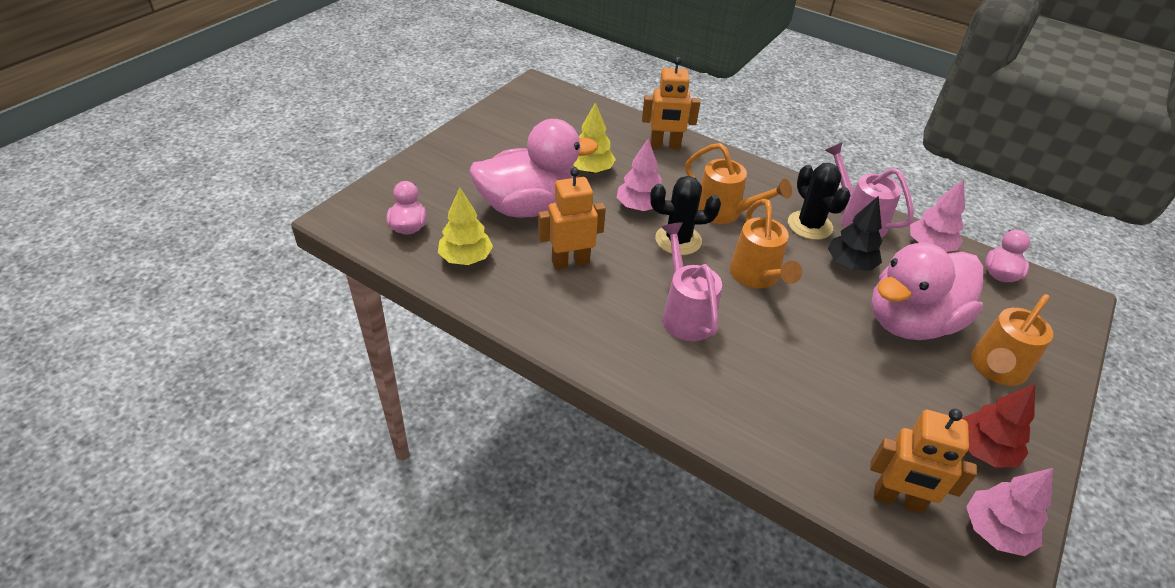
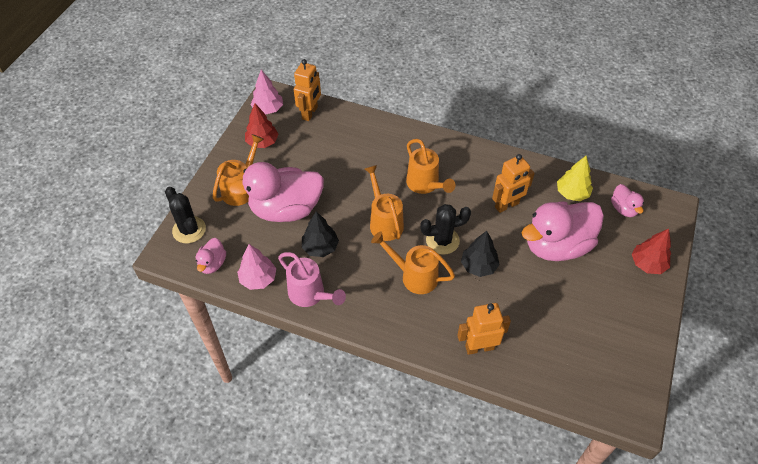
camera: 170 degrees right, 10 degrees up
yellow tree [573,102,616,173] -> none
pink tree [617,138,666,211] -> black tree [461,231,500,277]
pink watering can [662,222,722,341] -> orange watering can [406,139,455,194]
black cactus [788,163,851,240] -> black cactus moved to [165,187,206,243]
orange robot [870,409,977,514] -> orange robot turned 105 degrees clockwise [294,59,321,121]
pink duck [871,243,983,340] -> pink duck turned 150 degrees counterclockwise [229,162,324,222]
none -> red tree [632,229,671,274]

